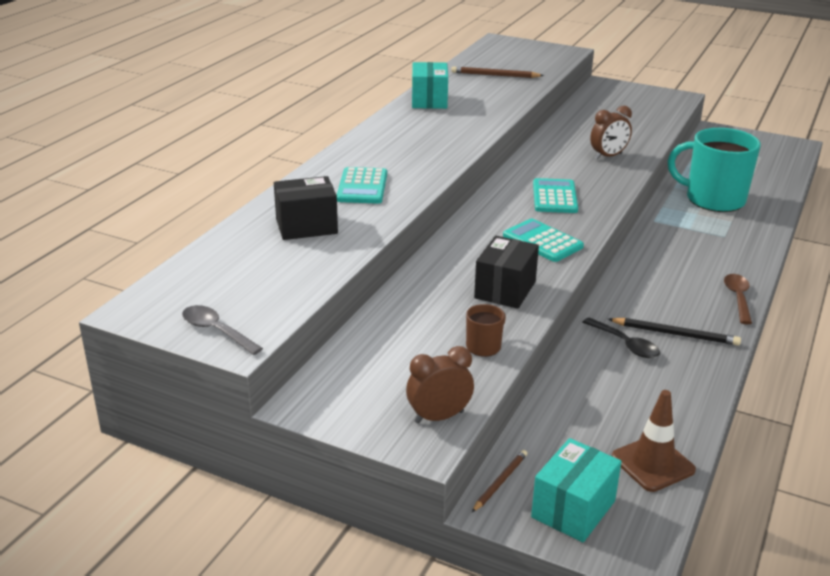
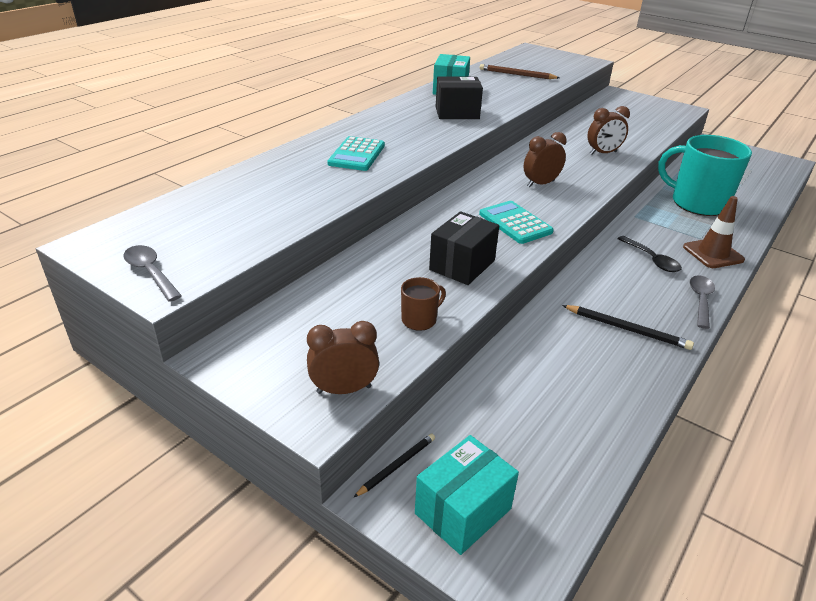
camera: 10 degrees right, 5 degrees up
black box [274,176,338,240] -> black box moved to [436,76,483,119]
brown pencil [472,450,527,512] -> black pencil [353,434,435,498]
turquoise calculator [533,178,578,213] -> brown clock [524,132,567,187]
black spoon [583,318,660,358] -> black spoon moved to [617,236,682,272]
brown traffic cone [612,390,696,492] -> brown traffic cone moved to [683,196,745,268]
brown spoon [724,274,752,324] -> grey spoon [689,275,715,329]

